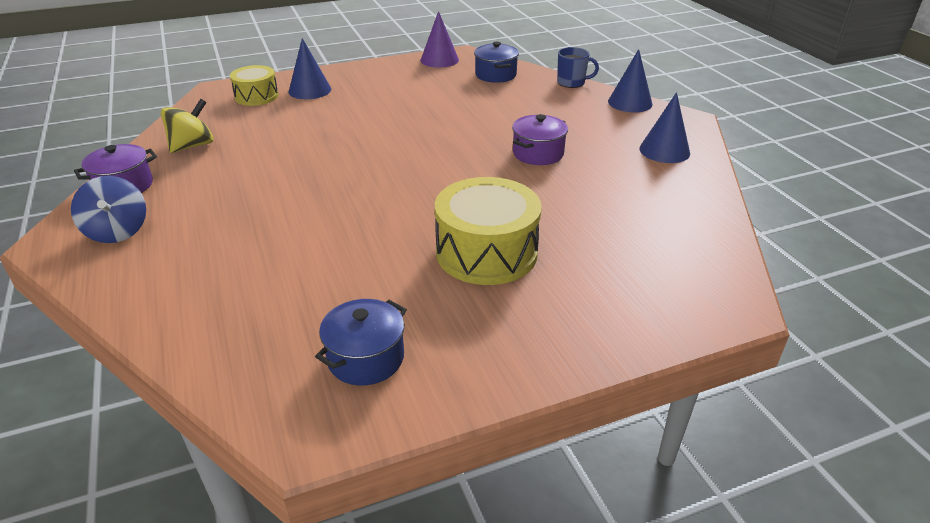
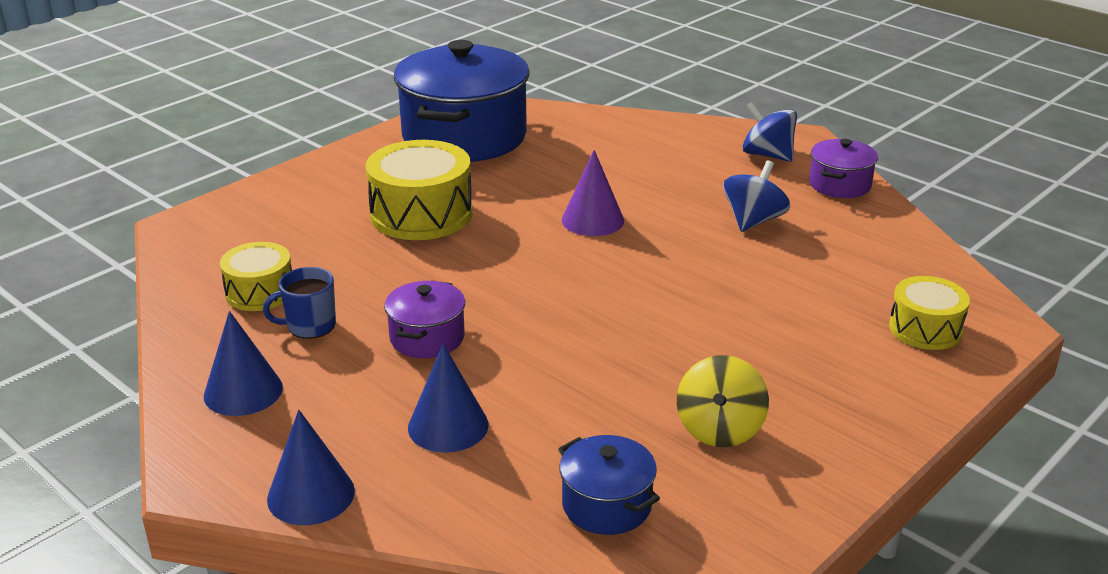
camera: 155 degrees right, 5 degrees down
yellow spinning top [161,99,214,153] -> yellow spinning top moved to [677,355,769,447]
blue cone [289,38,331,99] -> blue cone moved to [408,344,488,453]
blue pot [315,299,407,385] -> blue pot [394,40,530,162], size x2.18
purple cone [420,11,459,68] -> purple cone moved to [562,150,624,236]
blue mug [557,47,599,88] -> blue mug moved to [263,267,336,339]
none -> yellow drum [220,242,292,311]
none -> blue spinning top [723,161,790,232]

